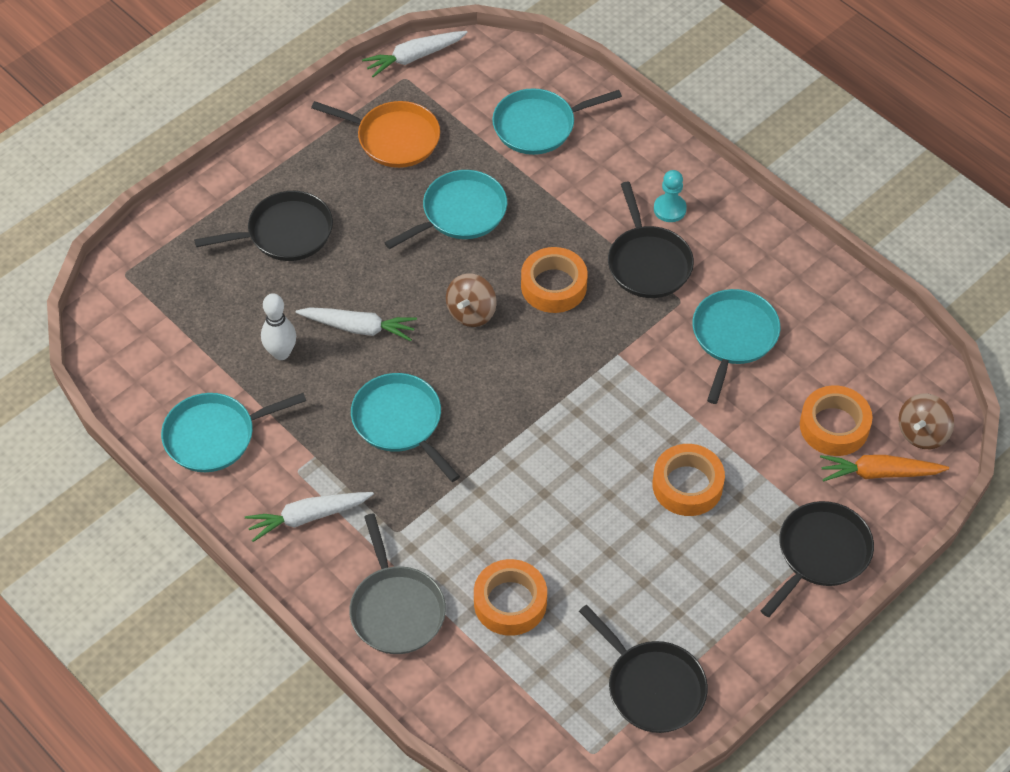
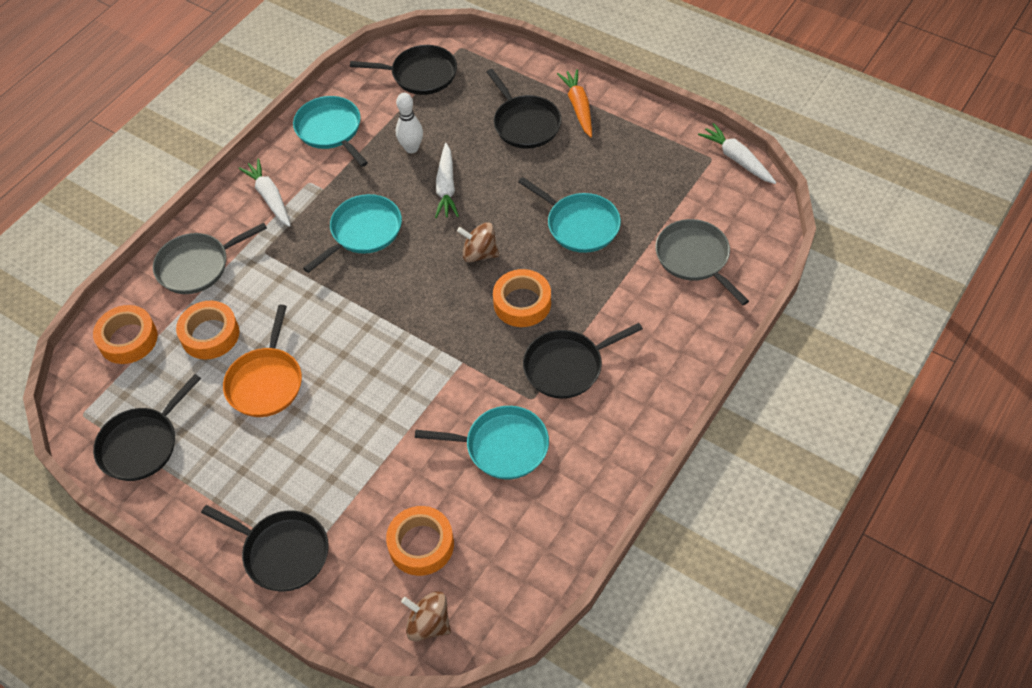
camera: 80 degrees right, 0 degrees up
orange pan [311,101,440,168] -> orange pan moved to [223,305,302,417]
turquoise pan [492,88,622,155] -> grey pan [656,219,749,305]
orange tape [652,444,725,516] -> orange tape moved to [93,305,158,364]
turquoise pawn [654,170,687,222] -> none
orange carrot [820,455,949,481] -> orange carrot moved to [557,69,592,137]
none -> black pan [350,45,457,95]

